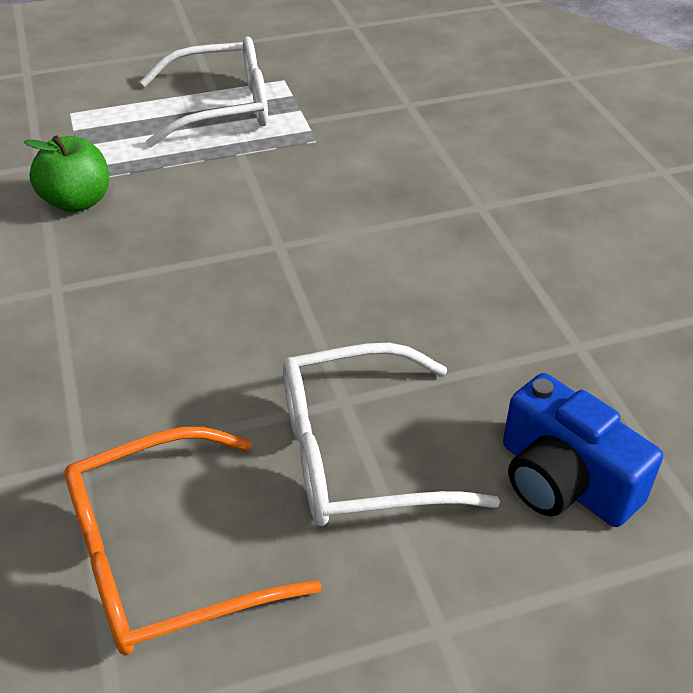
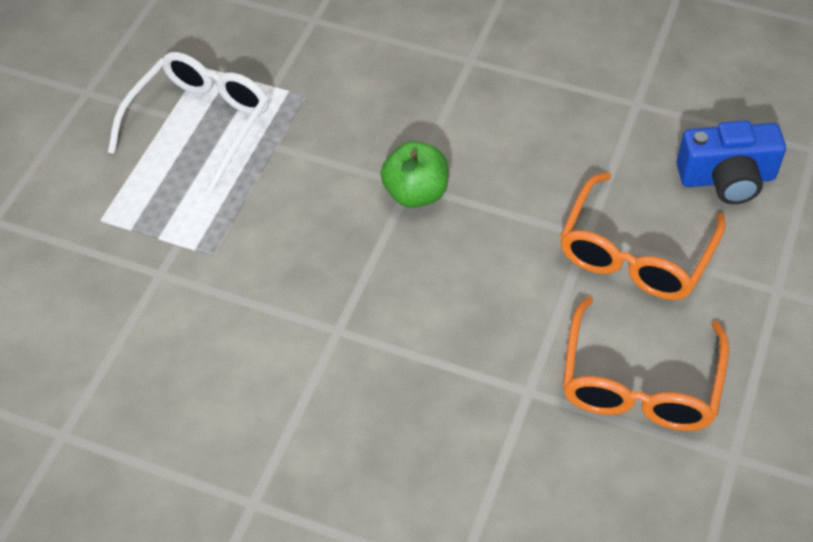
camera: 50 degrees left, 10 degrees up
green apple [24,136,109,213] -> green apple moved to [381,141,449,208]
white glasses [283,343,500,526] -> orange glasses [560,172,726,300]

